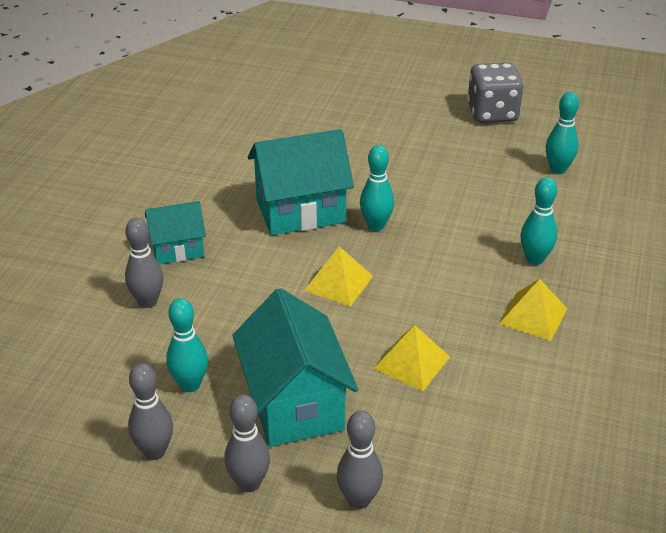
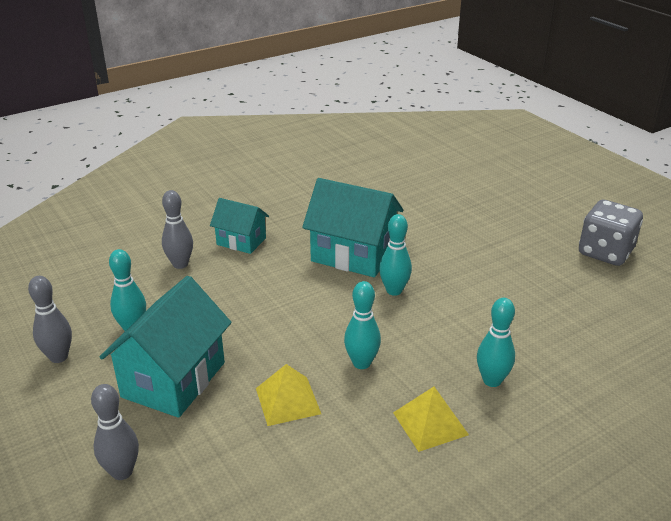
camera: 40 degrees right, 5 degrees down
grey bowling pin [224,394,270,492] -> none
yellow pyramid [304,246,373,306] -> none
turquoise bowling pin [546,92,579,174] -> turquoise bowling pin moved to [344,281,381,369]

